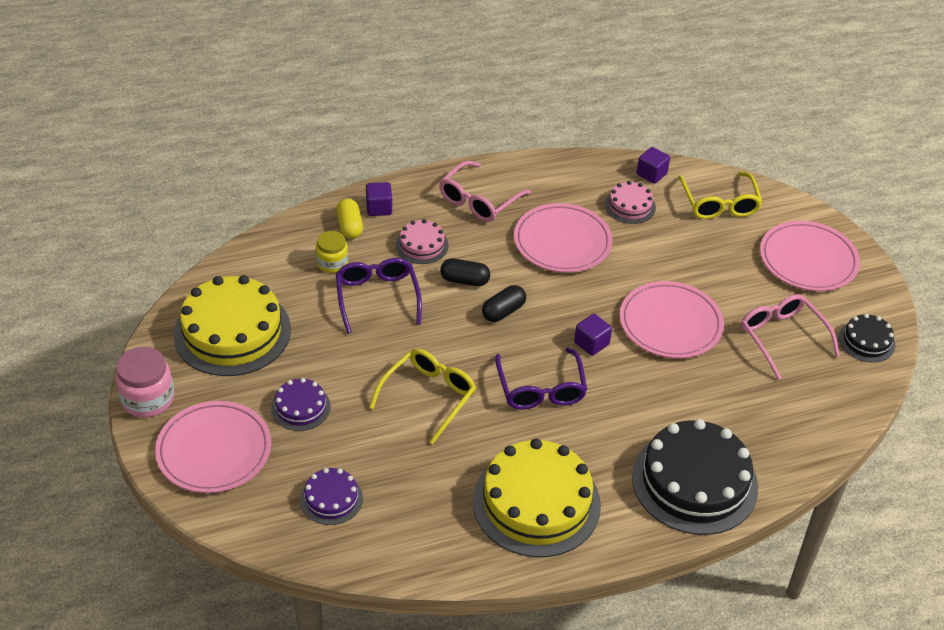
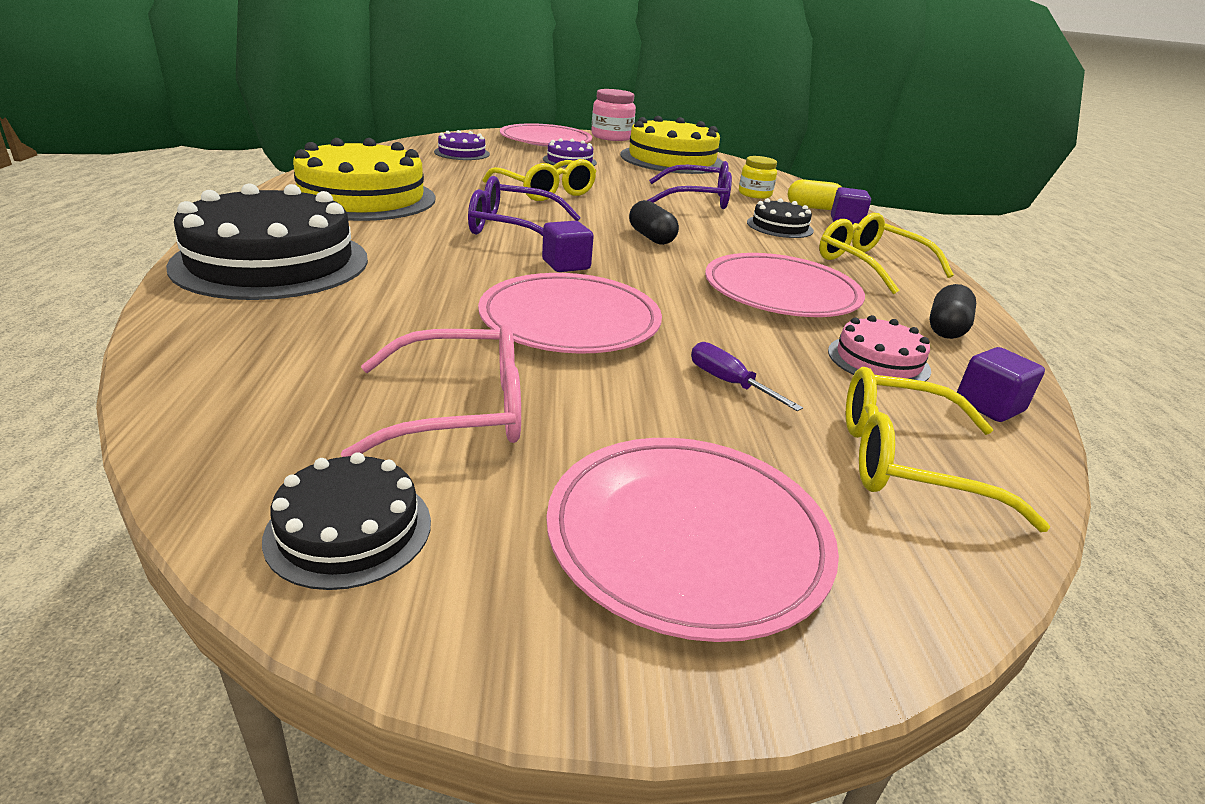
camera: 105 degrees right, 15 degrees down
pink cake [395,219,449,264] -> black cake [747,198,814,238]
pink glasses [439,161,531,222] -> yellow glasses [819,213,954,295]
black capsule [440,258,490,286] -> black capsule moved to [929,284,976,339]
none -> purple screwdriver [691,342,803,411]

